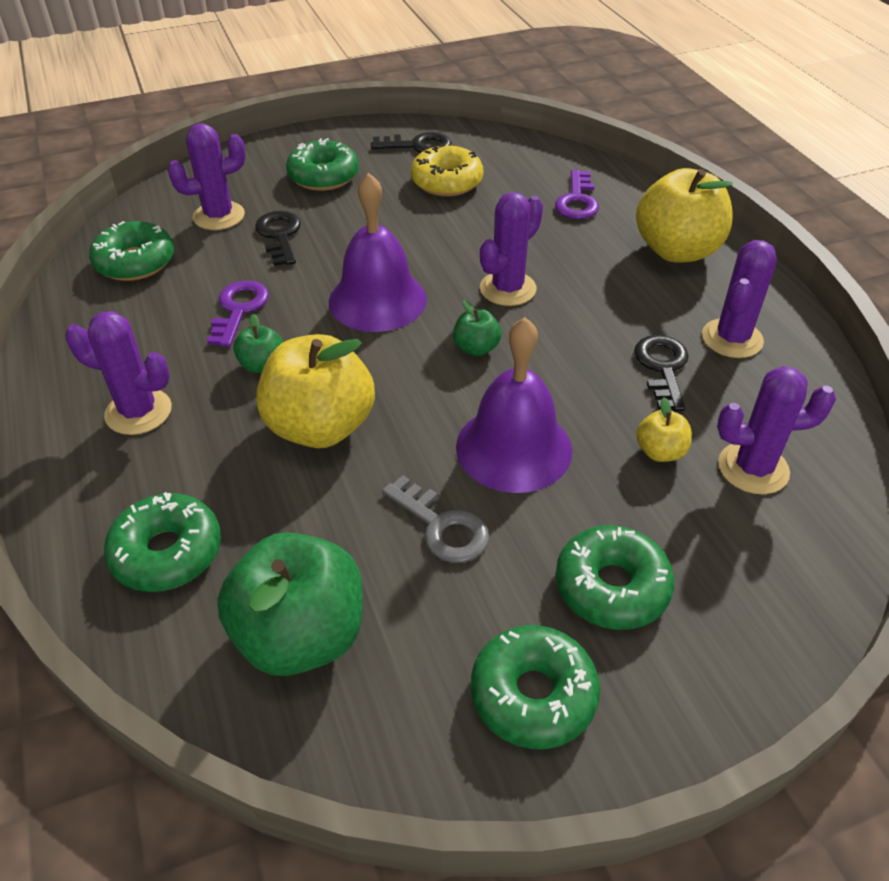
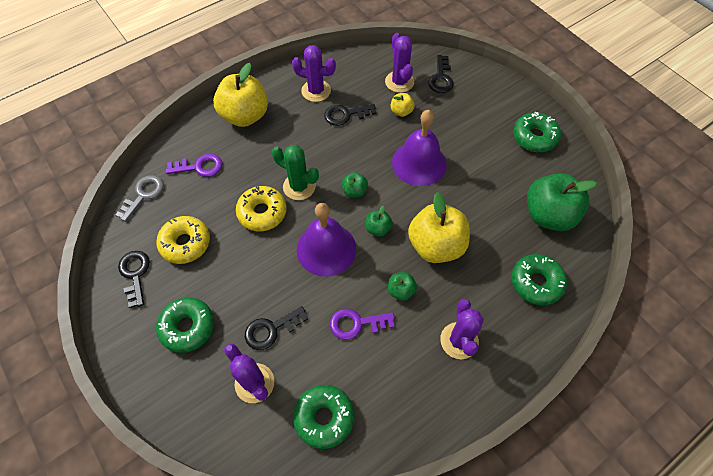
camera: 105 degrees left, 15 degrees up
grey key [382,475,489,563] -> grey key moved to [115,175,164,222]
purple cactus [480,192,543,306] -> green cactus [272,145,319,200]
green donut [556,525,674,630] -> none
none -> yellow donut [236,186,287,231]
none -> green apple [366,206,393,237]
none -> black key [428,55,454,93]

